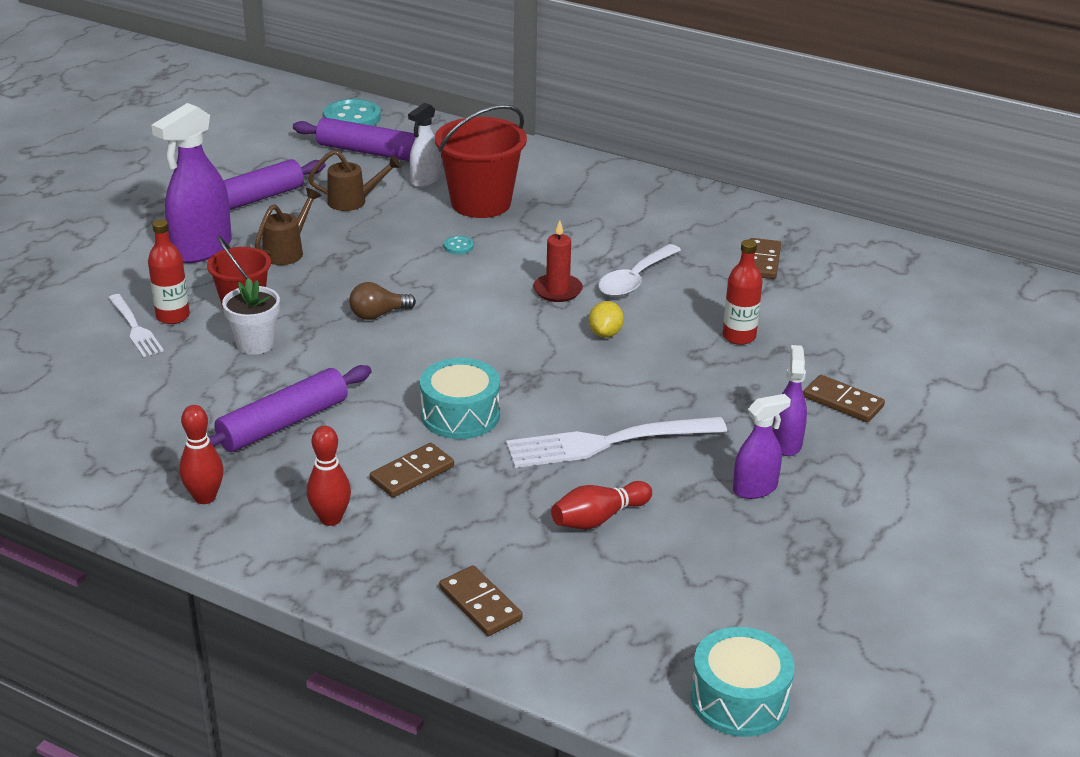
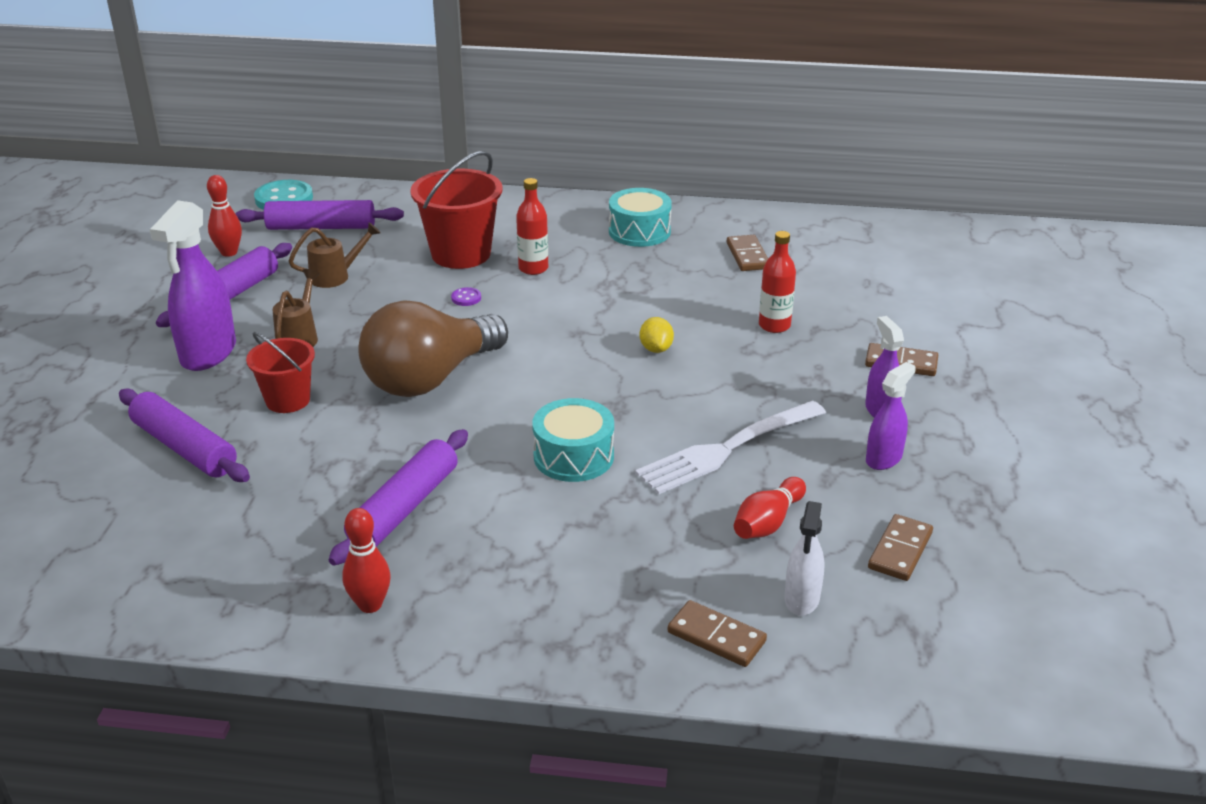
camera: 20 degrees left, 0 degrees up
white fork [108,294,164,357] -> purple rolling pin [119,389,250,482]
red bottle [148,219,190,324] -> red bottle moved to [516,178,548,275]
white flower pot [222,278,280,355] -> none
red bowling pin [307,426,351,526] -> red bowling pin moved to [207,175,242,257]
brown light bulb [349,282,416,320] -> brown light bulb [358,300,508,397], size x2.42
brown domino [370,443,454,497] -> brown domino moved to [868,514,933,581]
white spray bottle [408,103,441,187] -> white spray bottle moved to [784,501,825,616]
turquoise button [444,236,474,254] -> purple button [451,287,481,306]
red candle [533,220,583,302] -> none
white spoon [598,244,681,297] -> none
turquoise drum [691,627,795,737] -> turquoise drum moved to [609,188,672,247]

